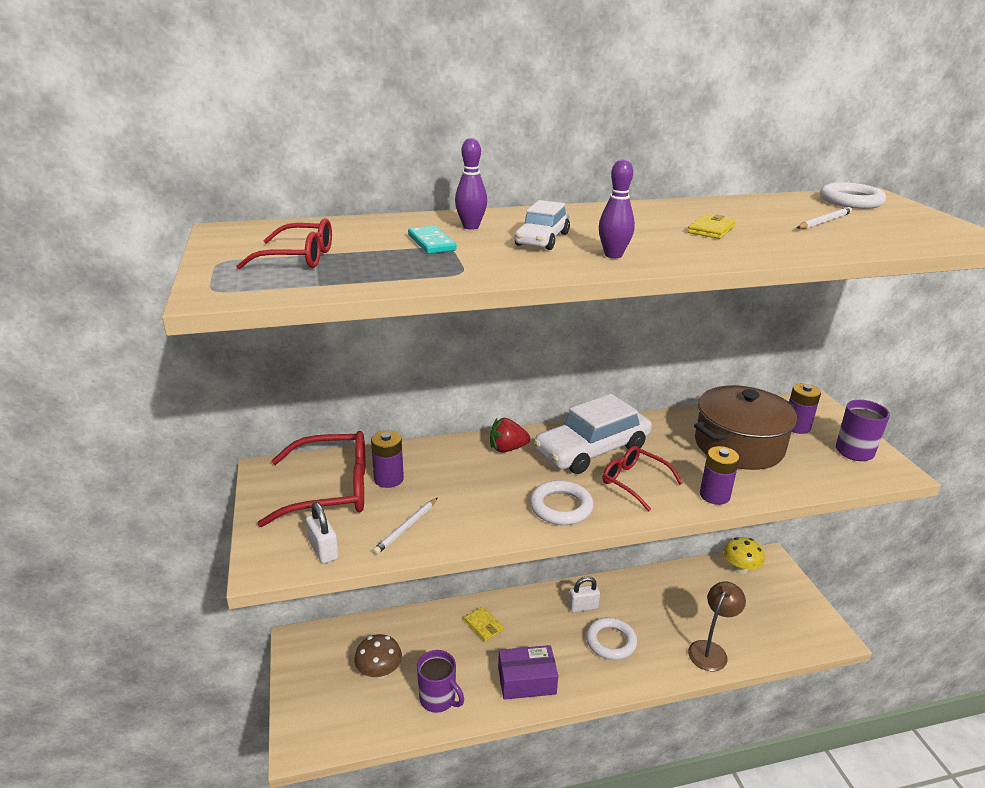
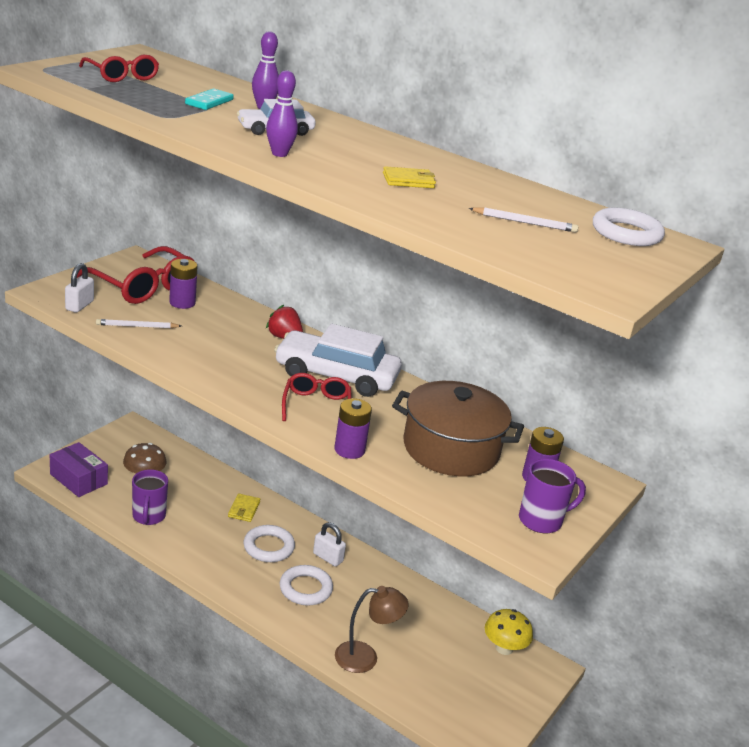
camera: 45 degrees right, 0 degrees up
purple box [498,645,558,700] -> purple box moved to [50,442,108,497]
white ring [530,480,594,525] -> white ring moved to [243,525,295,562]

